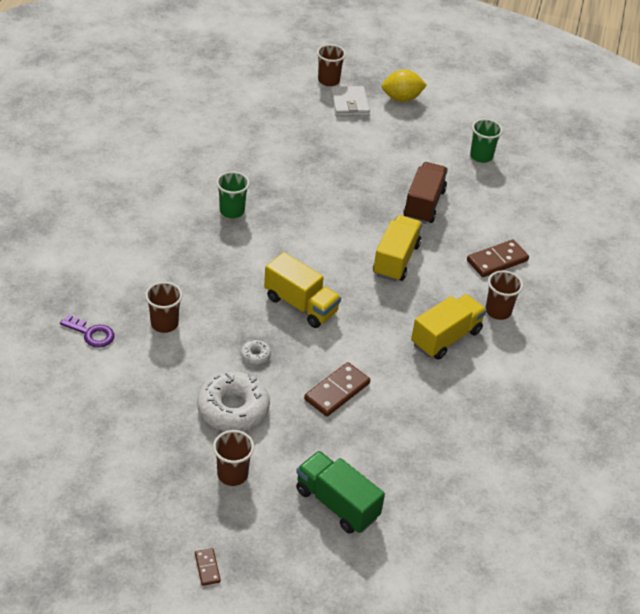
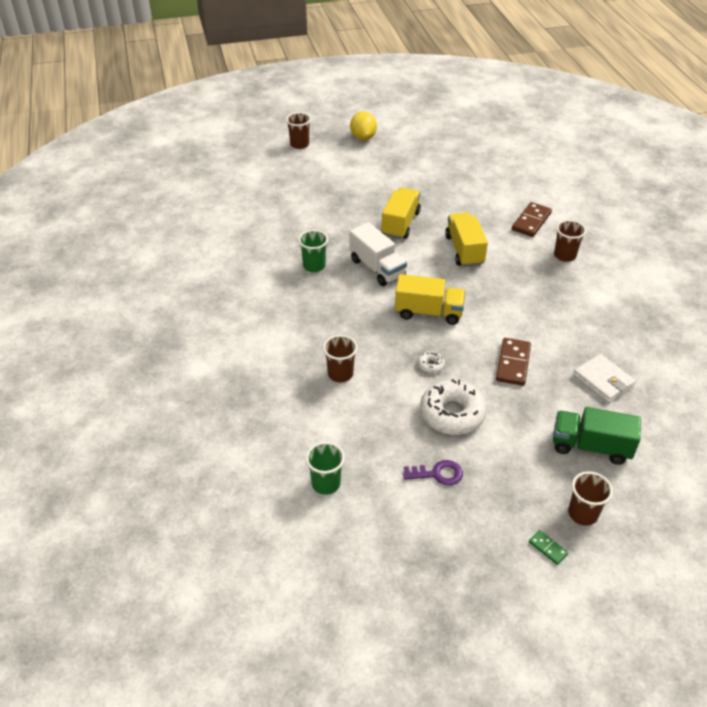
camera: 25 degrees left, 0 degrees up
purple key [60,314,114,348] -> purple key moved to [403,460,463,486]
brown domino [195,548,221,586] -> green domino [529,530,568,565]
brown cup [213,430,254,486] -> brown cup moved to [568,471,613,526]
white wallet [330,86,370,117] -> white wallet moved to [573,354,636,403]
yellow lemon [382,69,427,102] -> yellow lemon turned 60 degrees counterclockwise [350,111,377,141]
brown truck [403,162,448,224] -> none
yellow truck [411,294,487,360] -> yellow truck moved to [381,187,421,239]
green cup [470,119,503,163] -> green cup moved to [306,442,345,495]
none -> white truck [349,222,407,286]

